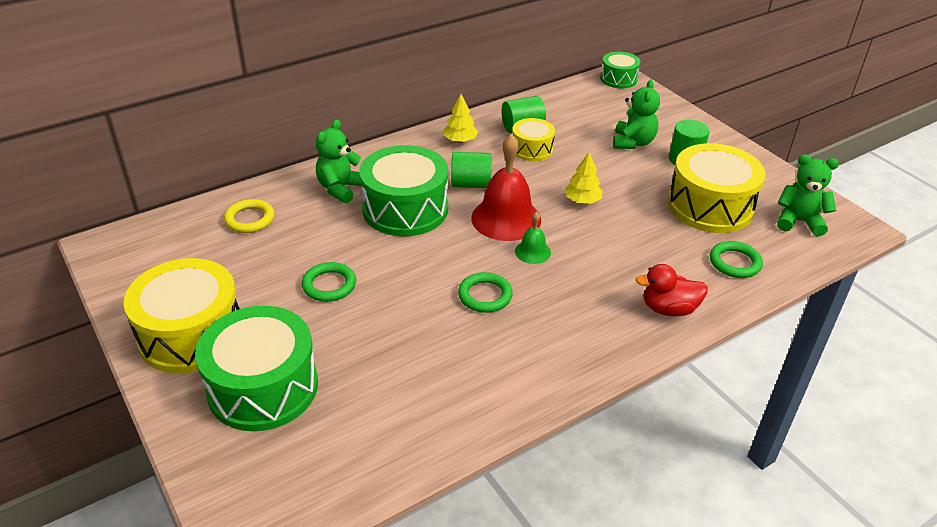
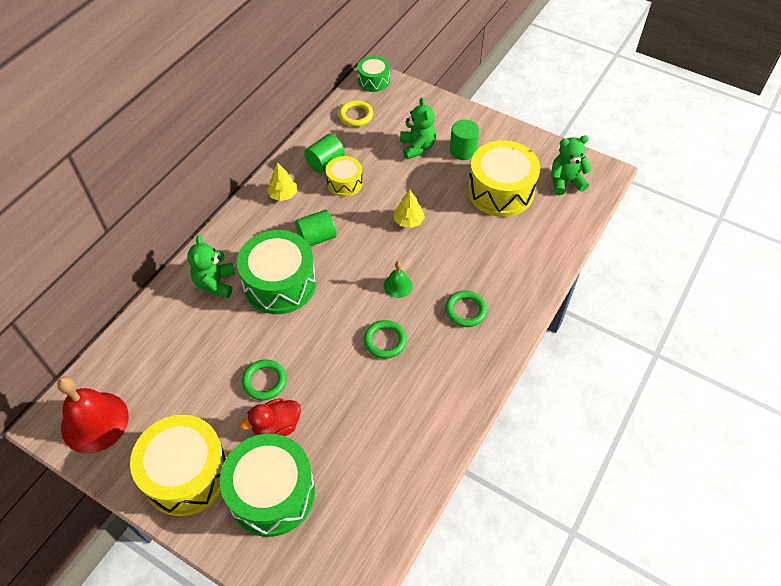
camera: 25 degrees left, 15 degrees up
yellow ring [224,199,275,233] -> yellow ring moved to [339,100,373,127]
red bell [471,134,541,241] -> red bell moved to [57,377,129,453]
red duck [635,264,708,316] -> red duck moved to [240,398,301,436]
green ring [710,241,763,278] -> green ring moved to [445,291,487,327]

